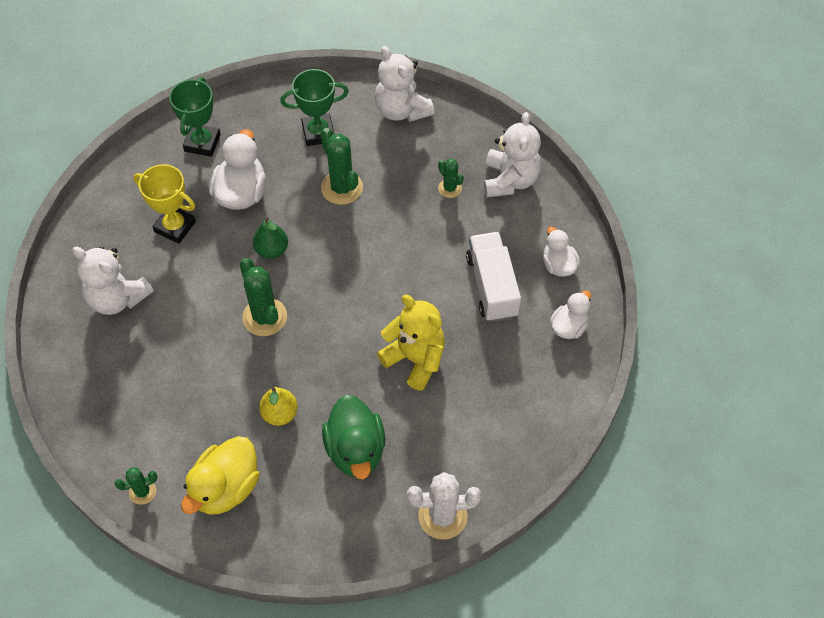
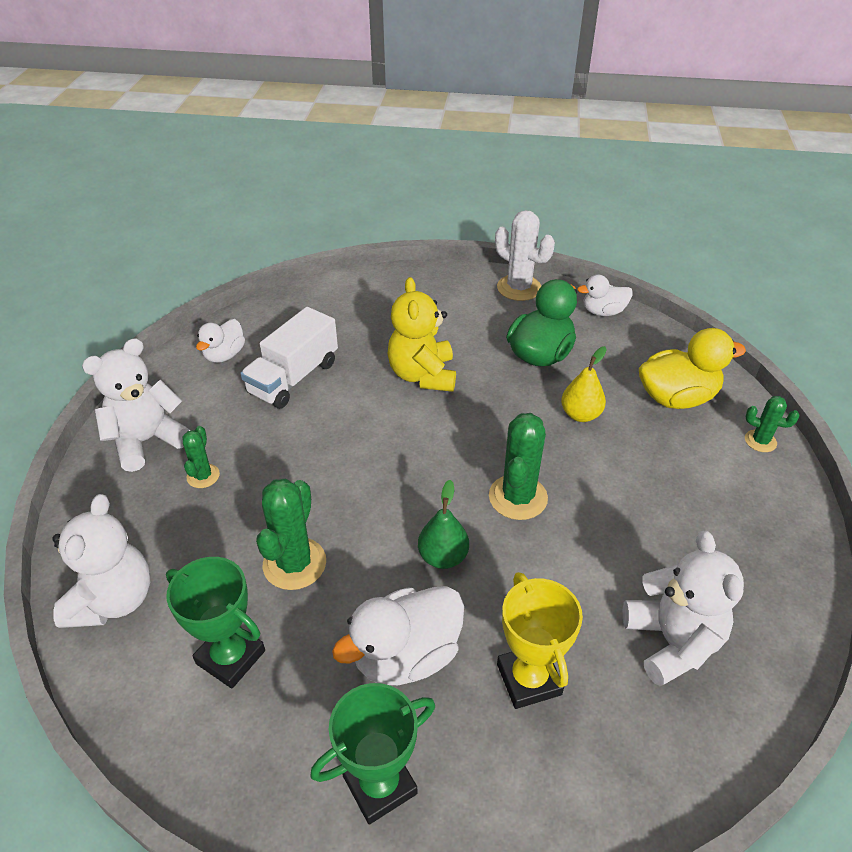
camera: 135 degrees left, 15 degrees down
white duck [550,291,591,339] -> white duck moved to [577,275,633,316]

